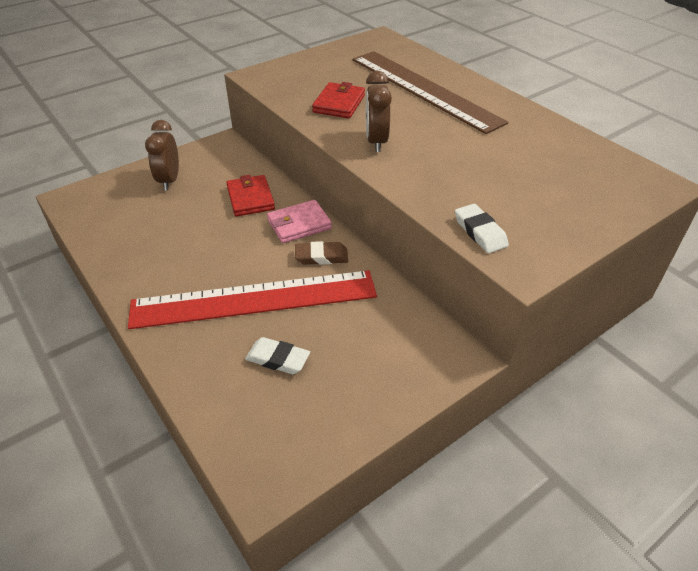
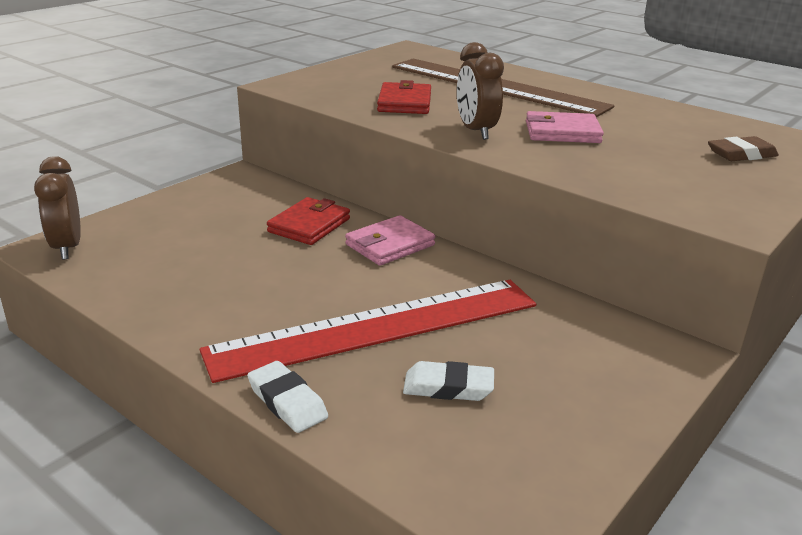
camera: 15 degrees left, 15 degrees down
brown clock [145,120,179,191] -> brown clock moved to [34,156,81,259]
red wallet [227,175,275,217] -> red wallet turned 60 degrees clockwise [267,197,350,245]
brown eraser [295,241,348,265] -> brown eraser moved to [708,136,779,161]
white eraser [455,204,509,253] -> white eraser moved to [247,361,328,433]
none -> pink wallet [526,111,604,143]

